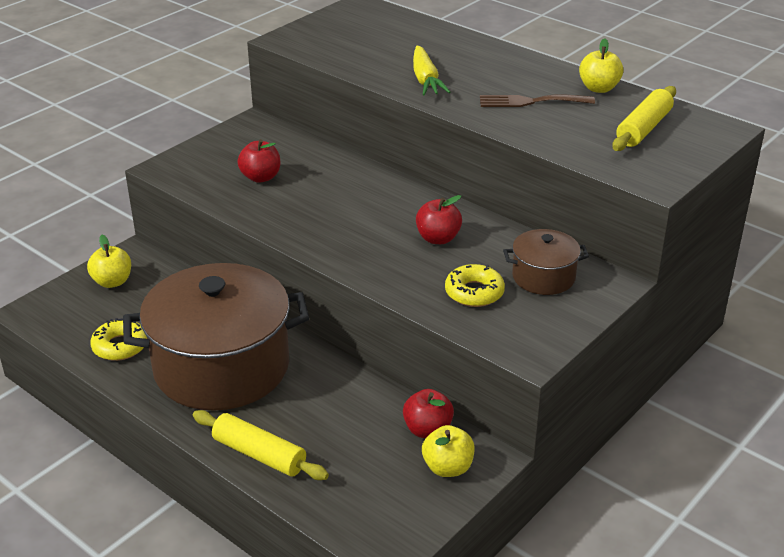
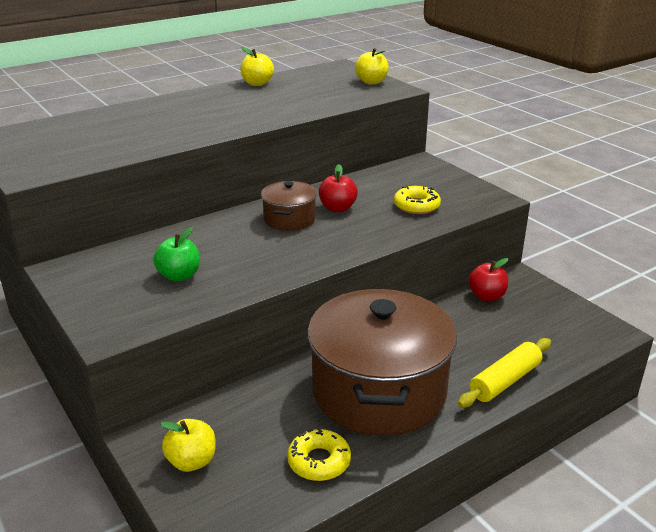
camera: 75 degrees left, 5 degrees down
red apple [237,139,280,183] -> green apple [153,227,200,282]
yellow carrot [413,45,450,95] -> none
yellow apple [422,425,475,477] -> yellow apple moved to [355,48,389,85]
brown fork [480,94,595,107] -> none
brown pot [503,229,589,295] -> brown pot moved to [261,181,317,231]
yellow rolling pin [612,86,676,151] -> none

